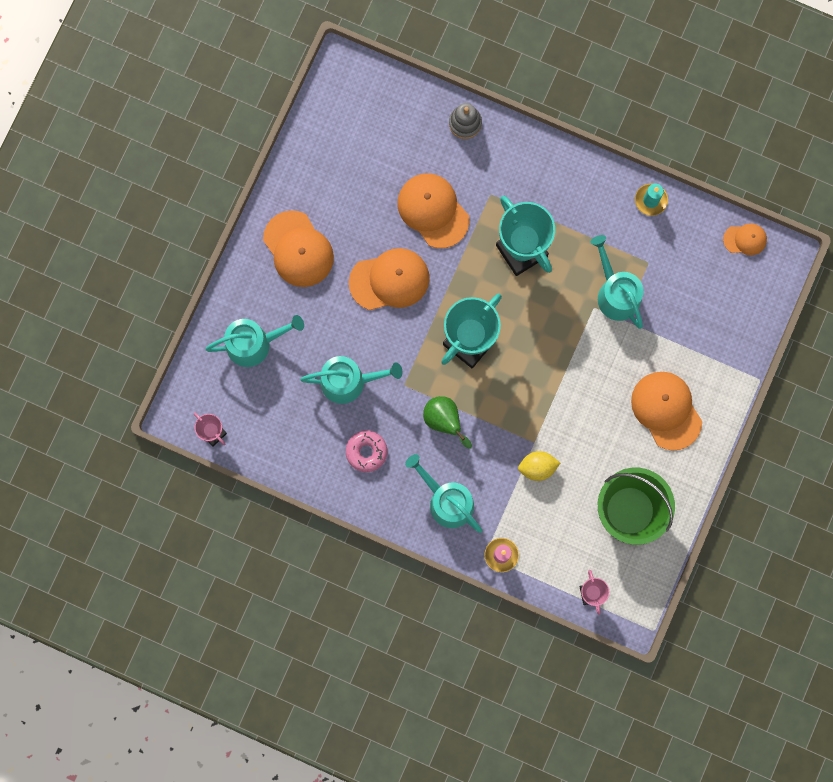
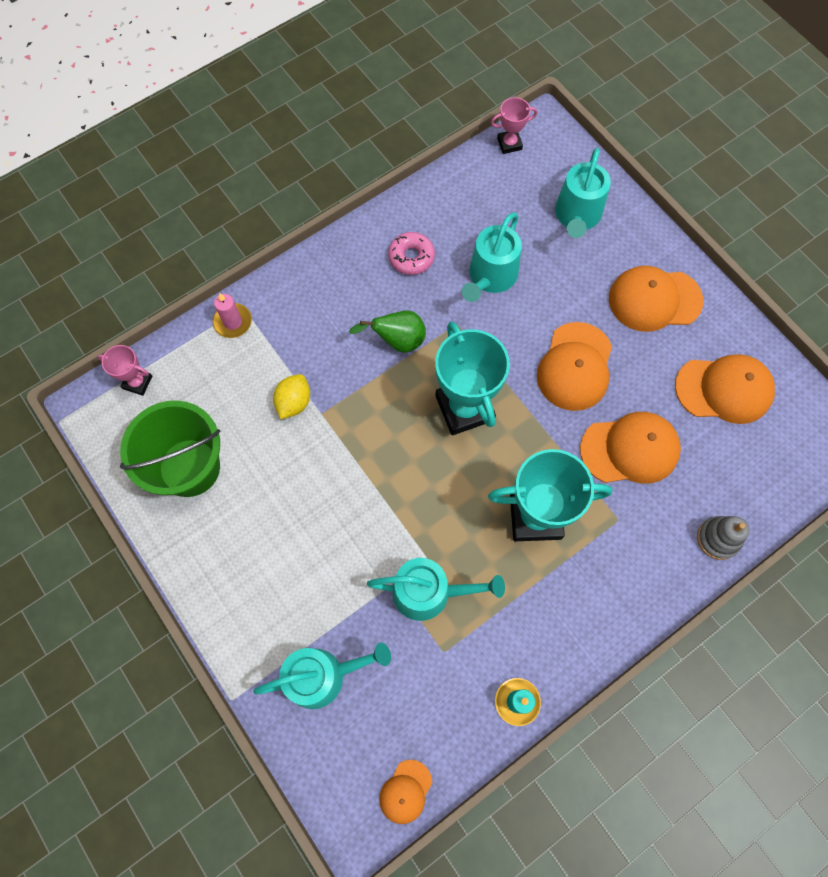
camera: 120 degrees right, 10 degrees down
turquoise watering can [405,454,483,533] -> turquoise watering can moved to [253,643,391,709]
orange cap [631,372,702,450] -> orange cap moved to [675,354,775,424]

